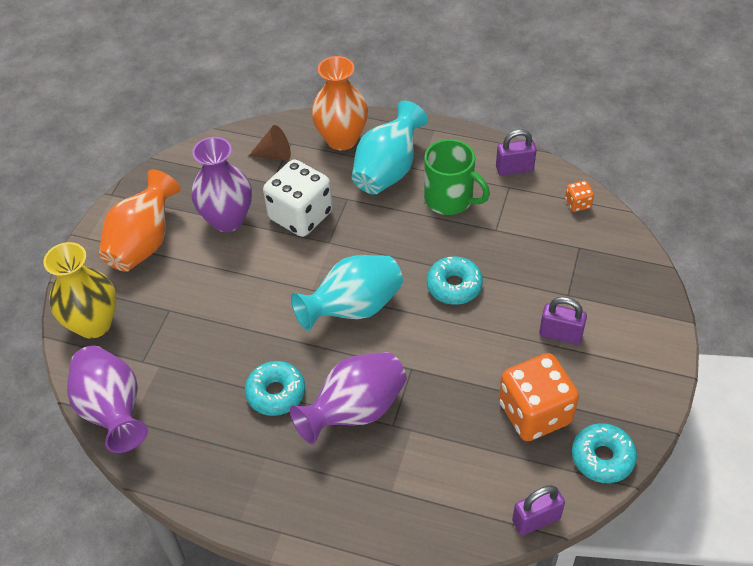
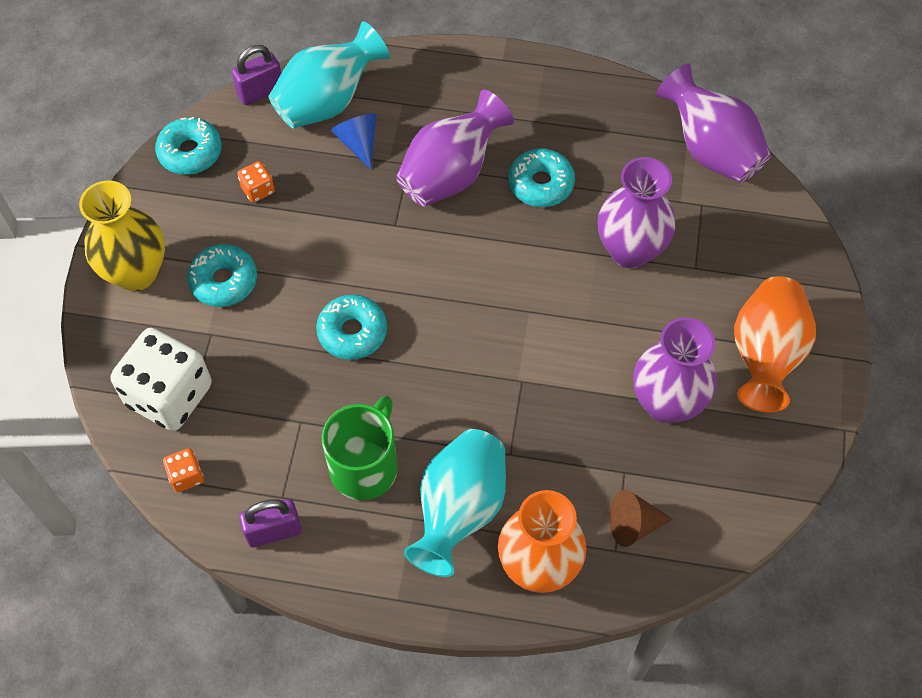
camera: 170 degrees right, 10 degrees up
yellow vase [43,242,117,339] -> yellow vase moved to [79,180,165,291]
white dice [263,159,333,237] -> white dice moved to [111,328,212,431]
turquoise vase [291,255,403,331] -> turquoise vase moved to [268,21,390,129]
green mug [424,139,490,215] -> green mug turned 90 degrees clockwise [322,396,398,501]
orange dice [499,353,579,441] -> orange dice [237,161,275,203], size x0.43
purple padlock [539,297,587,345] -> turquoise donut [187,244,257,307]
none -> blue cone [331,113,376,169]
none -> purple vase [598,157,676,268]

